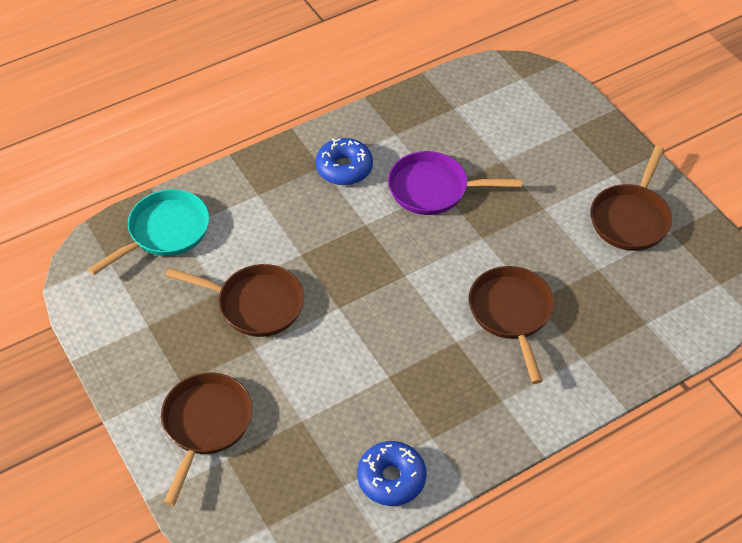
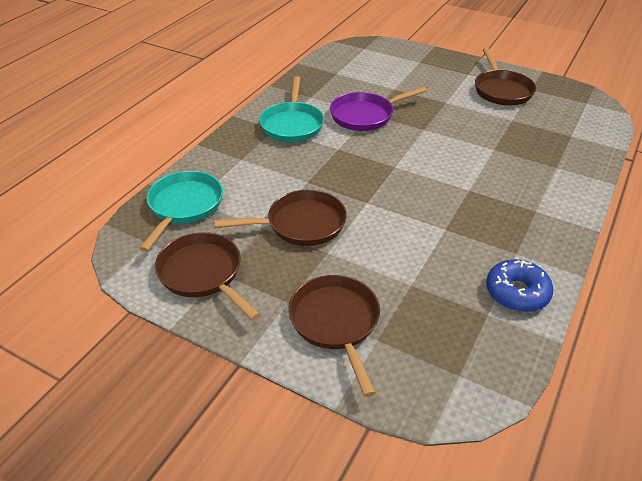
camera: 30 degrees left, 10 degrees down
blue donut [315,138,373,185] -> turquoise pan [259,76,324,142]
brown pan [469,266,554,384] -> brown pan moved to [155,232,260,320]

